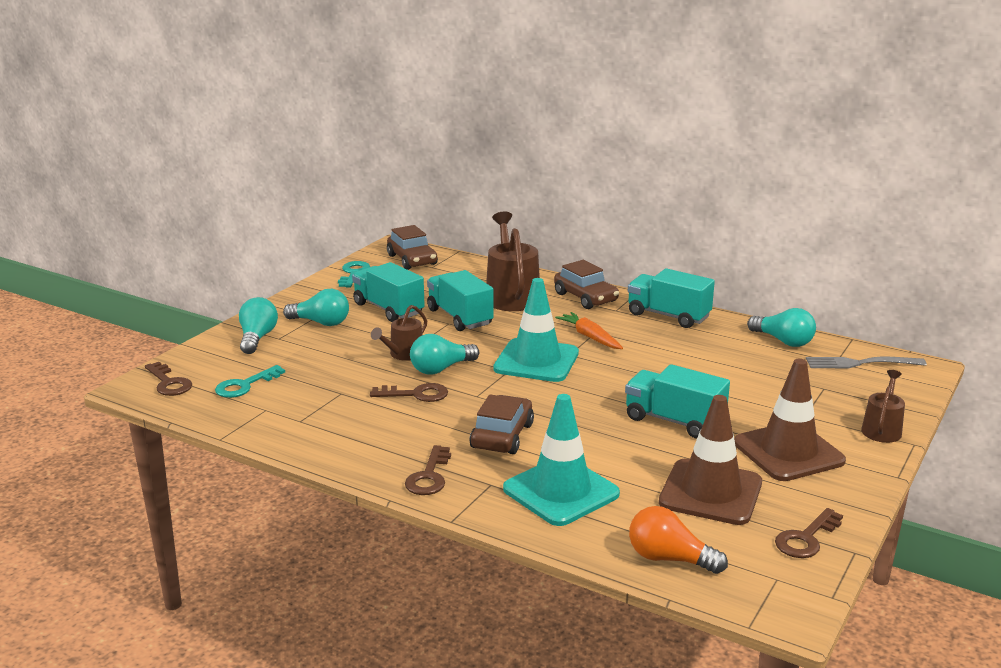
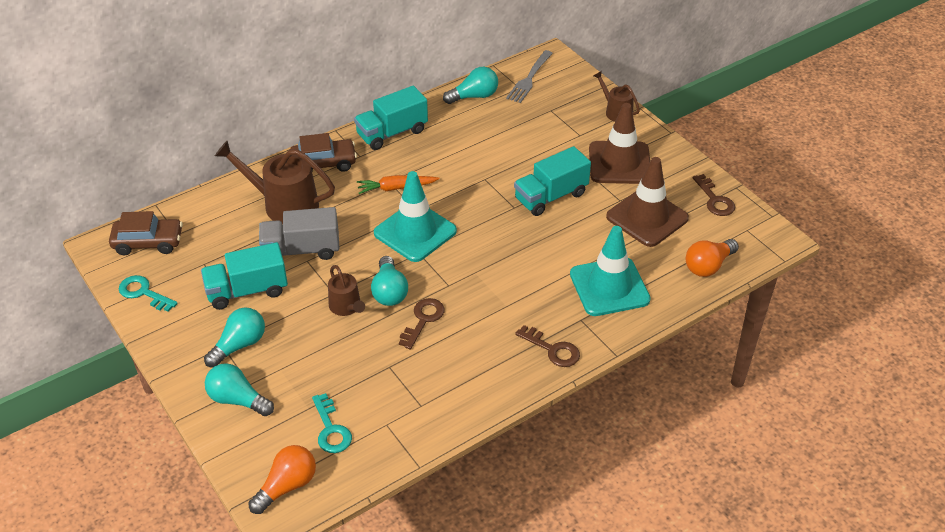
camera: 65 degrees left, 20 degrees up
brown key [145,362,192,396] -> orange light bulb [248,445,316,514]
turquoise truck [427,270,494,331] -> grey truck [259,207,339,260]
brown car [469,394,534,454] -> none

